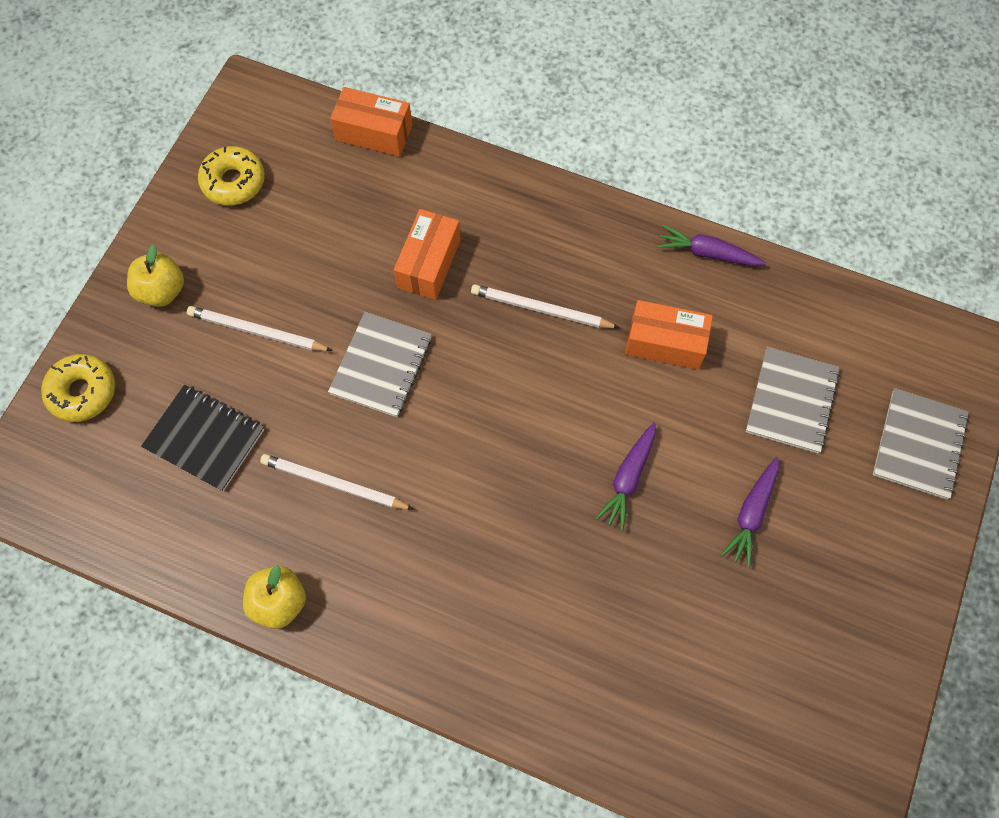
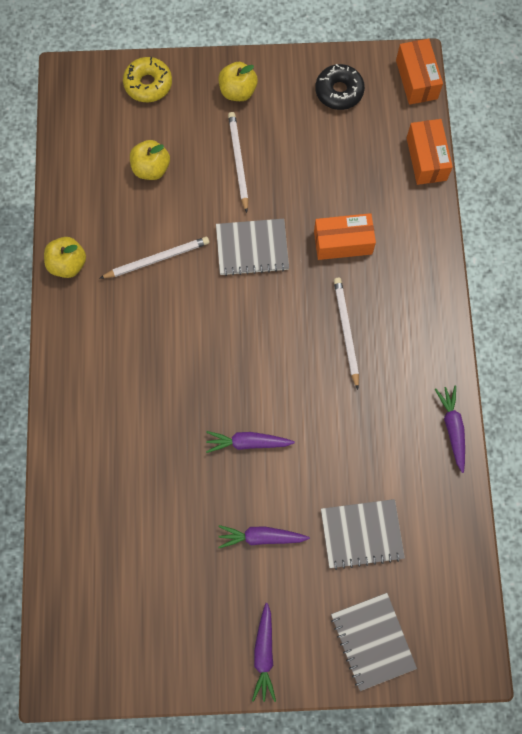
camera: 65 degrees right, 5 degrees up
black notebook [141,385,264,491] -> yellow apple [130,140,170,180]
yellow donut [198,146,265,206] -> black donut [315,64,365,110]
white pencil [260,454,414,510] -> white pencil turned 75 degrees clockwise [100,237,210,278]
orange box [625,300,713,370] -> orange box moved to [396,39,443,105]
grey notebook [873,388,969,500] -> grey notebook turned 75 degrees clockwise [331,593,417,691]
none -> purple carrot [252,603,276,702]

